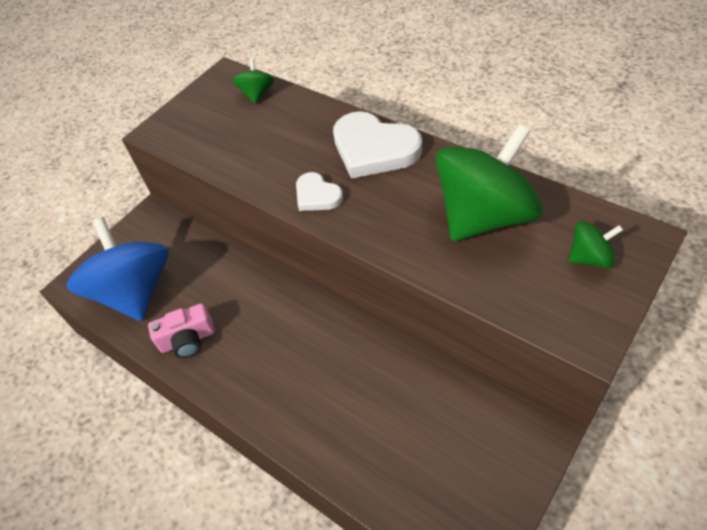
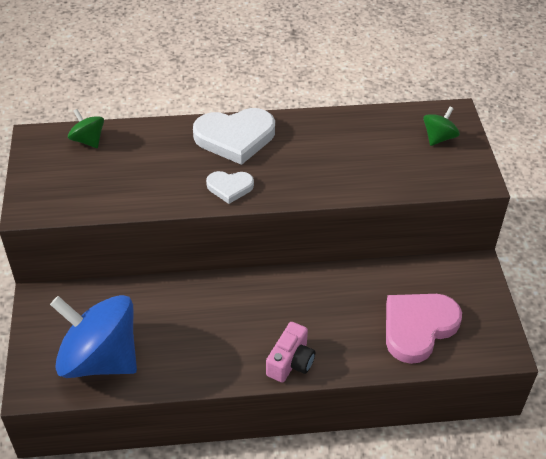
camera: 50 degrees left, 5 degrees down
pink camera [148,303,215,358] -> pink camera moved to [266,322,315,383]
green spinning top [435,124,543,241] -> none
none -> pink heart [386,294,462,364]

